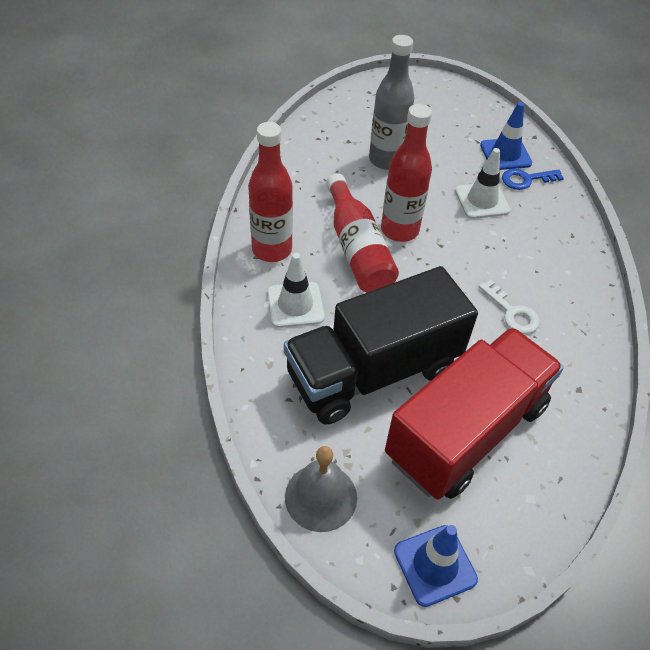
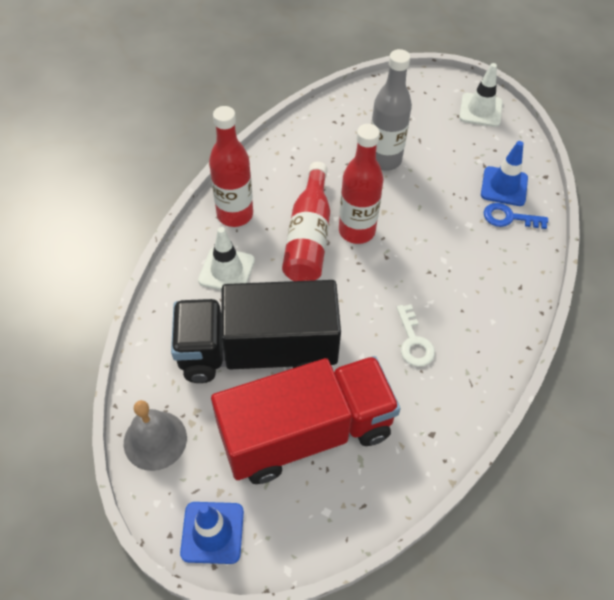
camera: 25 degrees right, 5 degrees up
white traffic cone [455,148,510,219] -> white traffic cone moved to [459,63,503,127]

